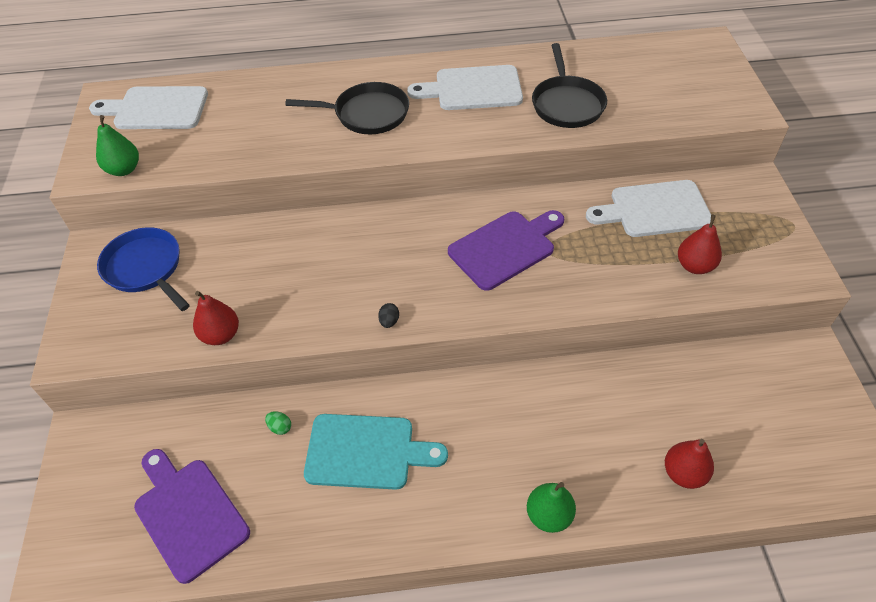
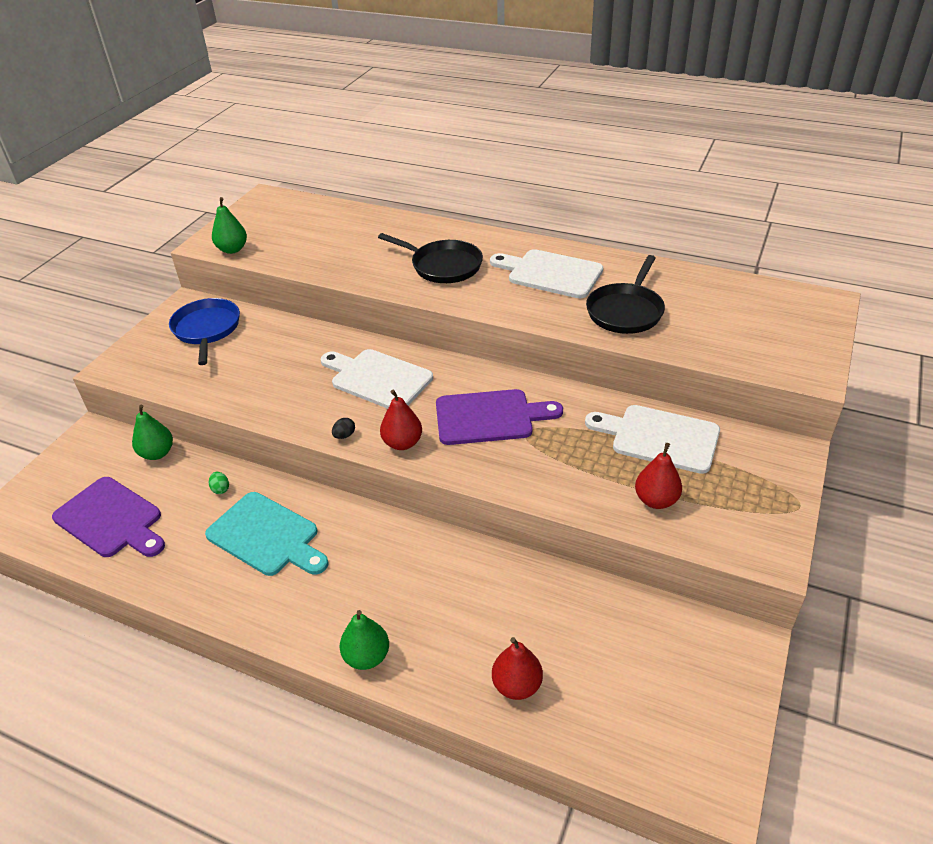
camera: 30 degrees right, 10 degrees down
white cutting board [89,86,208,129] -> white cutting board moved to [321,349,433,409]
purple cutting board [134,449,250,584] -> purple cutting board turned 135 degrees clockwise [52,477,165,557]
red pear [193,291,239,345] -> red pear moved to [380,390,422,450]
none -> green pear [132,404,173,460]

